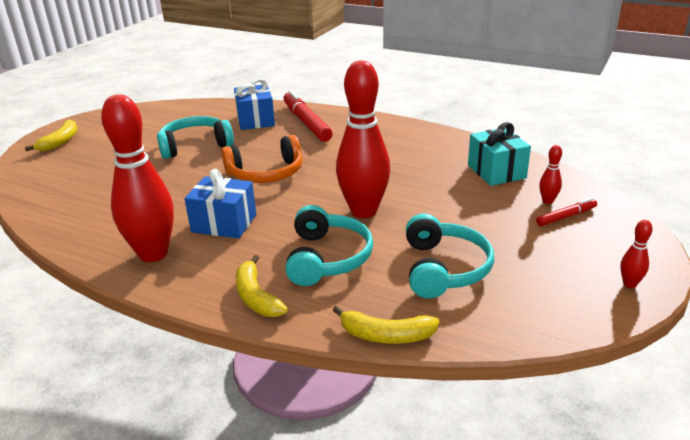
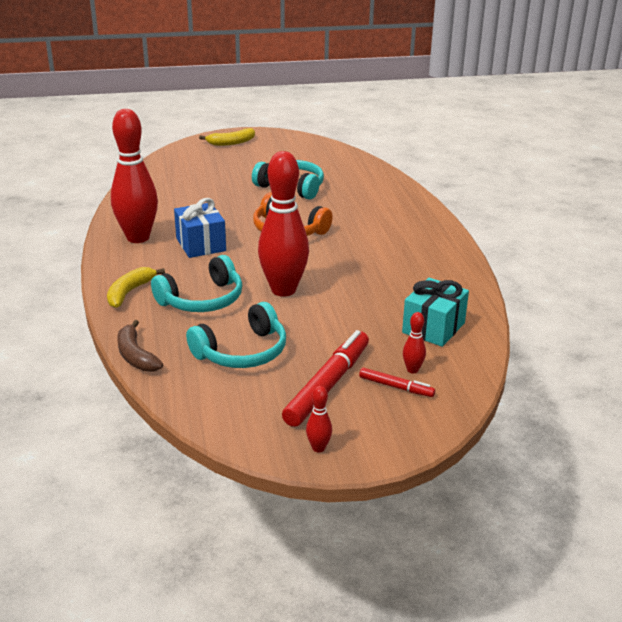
camera: 50 degrees right, 0 degrees up
blue gift [234,79,275,130] -> none
red marker [283,90,332,142] -> red marker moved to [282,330,369,427]
yellow banana [333,306,439,344] -> brown banana [118,320,163,372]

